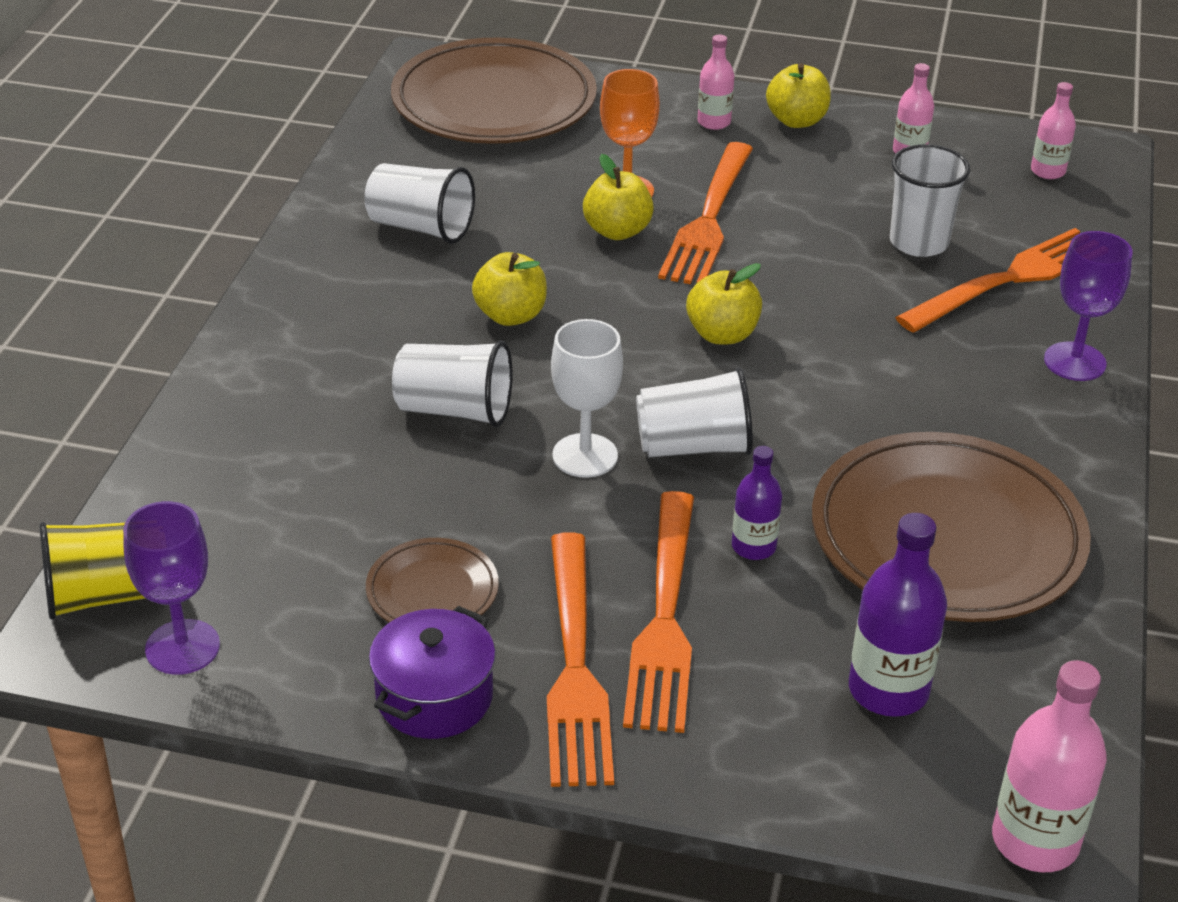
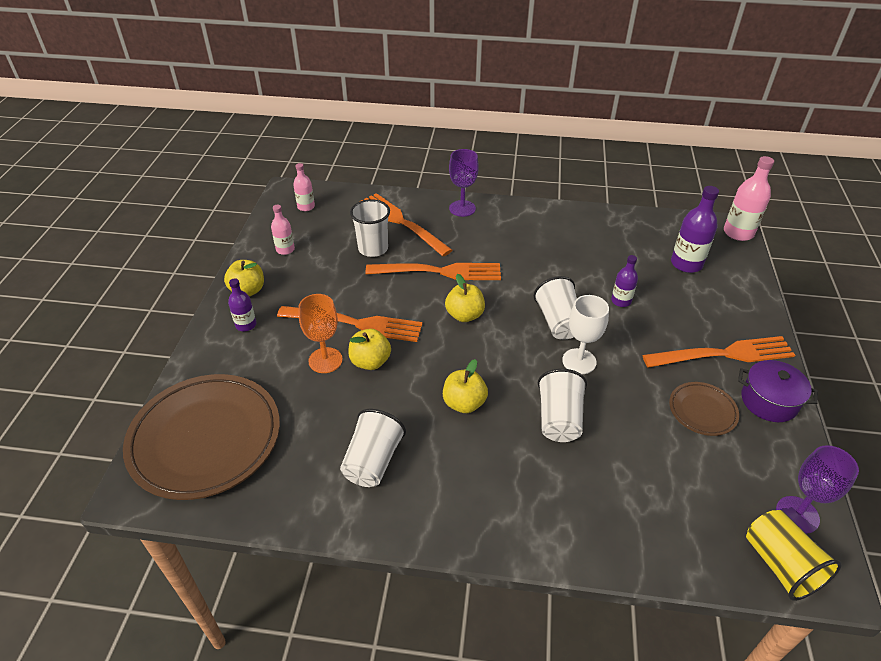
camera: 95 degrees left, 5 degrees up
orange fork [623,491,694,733] -> orange fork moved to [366,263,501,280]
pink bottle [697,34,735,130] -> purple bottle [228,278,256,331]
brown plate [812,432,1091,622] -> none

